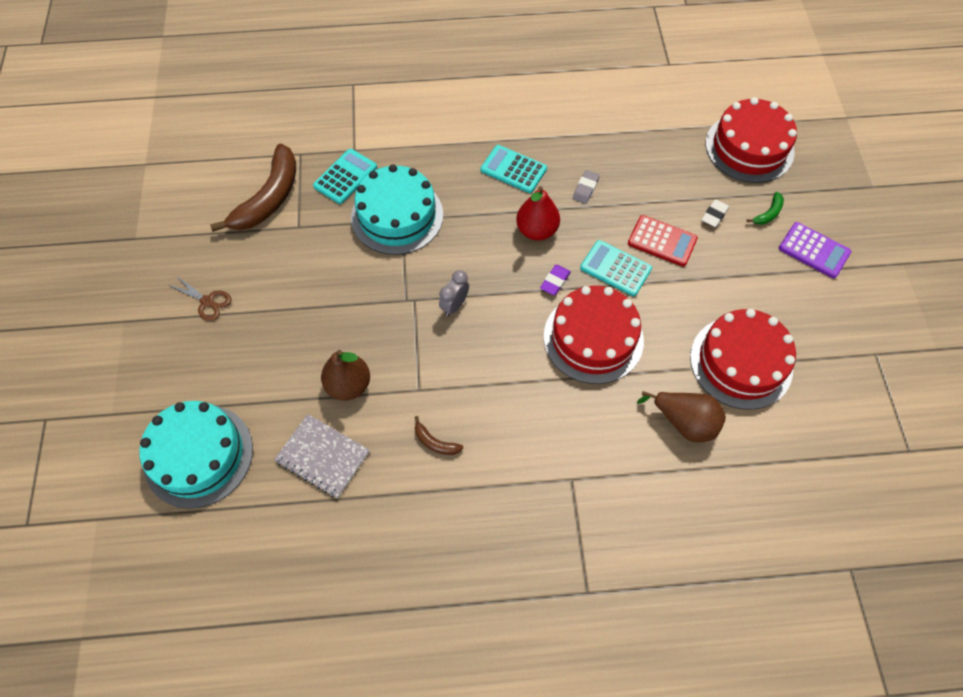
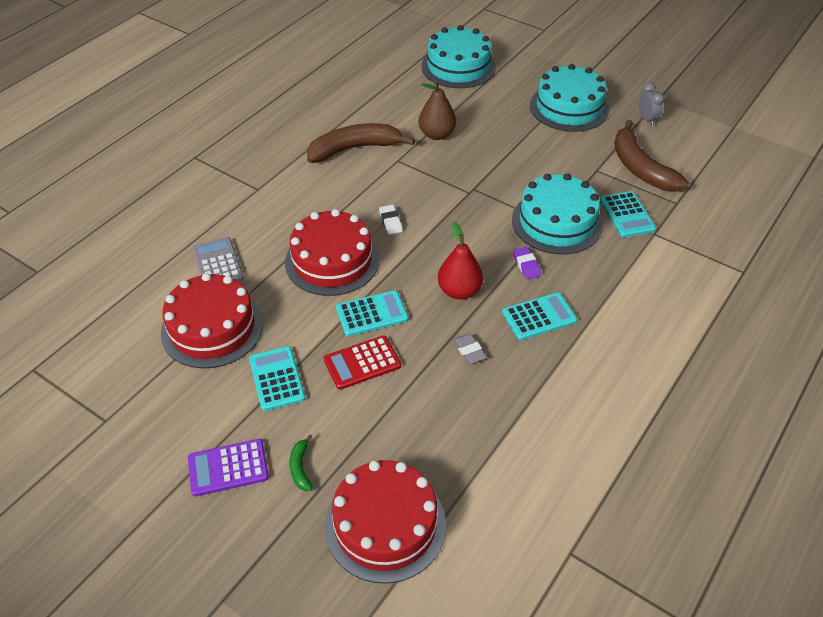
camera: 130 degrees right, 15 degrees down
brown scissors [168,276,231,321] -> turquoise cake [530,64,609,132]
grey notebook [274,414,369,498] -> none
brown banana [415,416,463,455] -> brown banana [307,123,415,163], size x2.36
grey clock [439,270,469,316] -> grey clock moved to [639,82,665,126]
purple eraser [540,265,571,295] -> purple eraser moved to [513,247,541,279]
brown pear [637,391,726,443] -> grey calculator [193,237,244,281]
white eraser [701,199,729,227] -> white eraser moved to [379,205,403,235]
none -> turquoise calculator [249,346,305,411]

